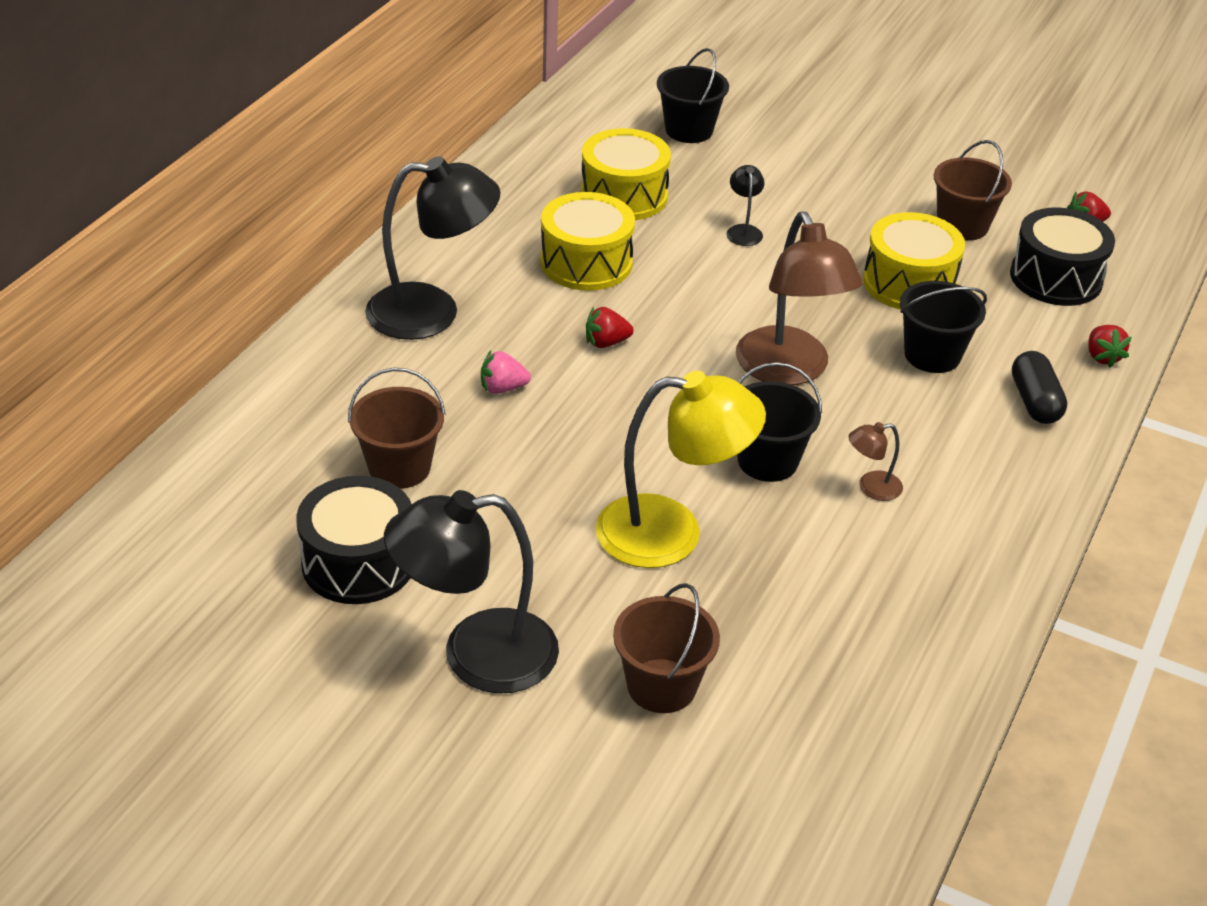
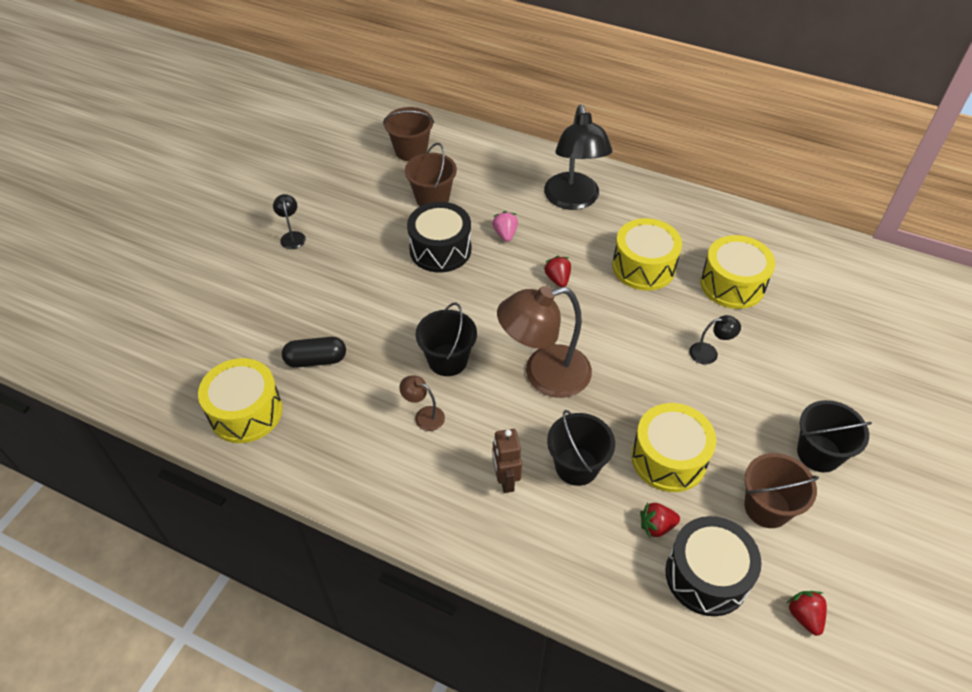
camera: 90 degrees right, 10 degrees up
black drum [296,476,411,604] -> black drum moved to [407,202,471,272]
black lamp [384,490,559,694] -> black lamp [273,194,306,249], size x0.43
yellow lamp [595,371,766,568] -> none
brown bucket [613,583,720,713] -> brown bucket moved to [383,107,434,161]
black bucket [657,48,729,143] -> black bucket moved to [797,400,872,472]
brown lamp [848,422,903,501] -> brown lamp turned 45 degrees counterclockwise [399,375,445,431]
black capsule [1012,351,1067,424] -> black capsule moved to [282,337,346,368]
red strawberry [1088,325,1132,368] -> red strawberry moved to [640,503,680,539]
none -> yellow drum [198,358,282,443]
none -> brown robot [493,429,522,493]

